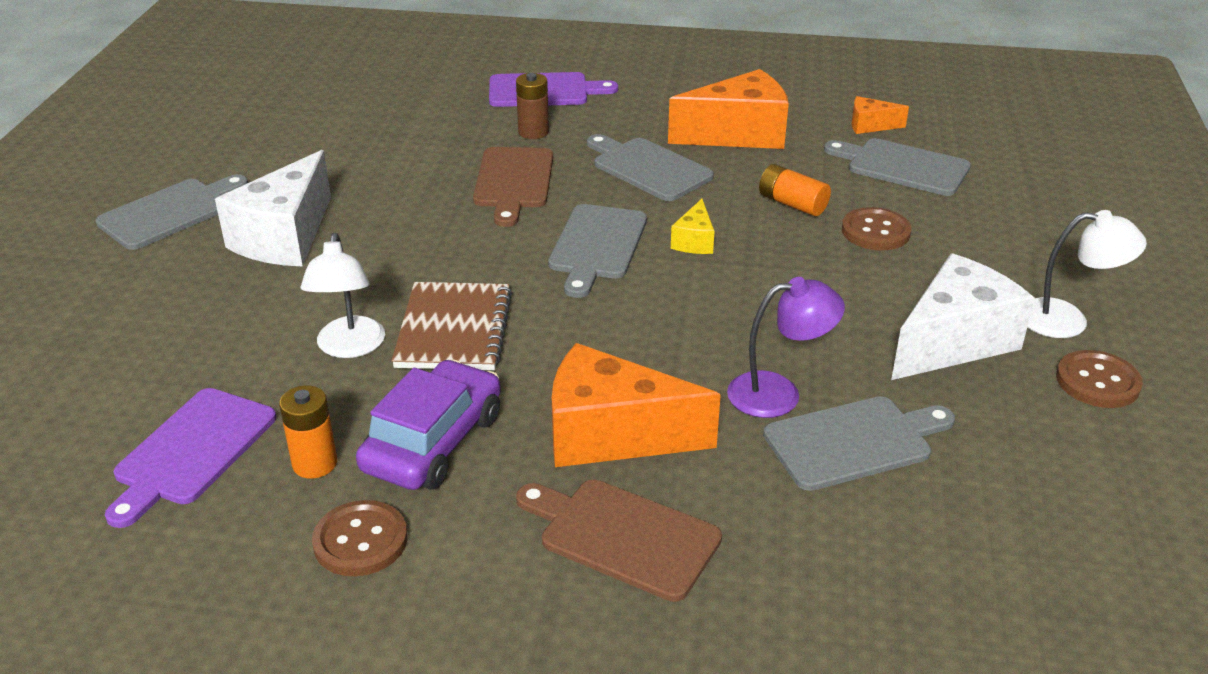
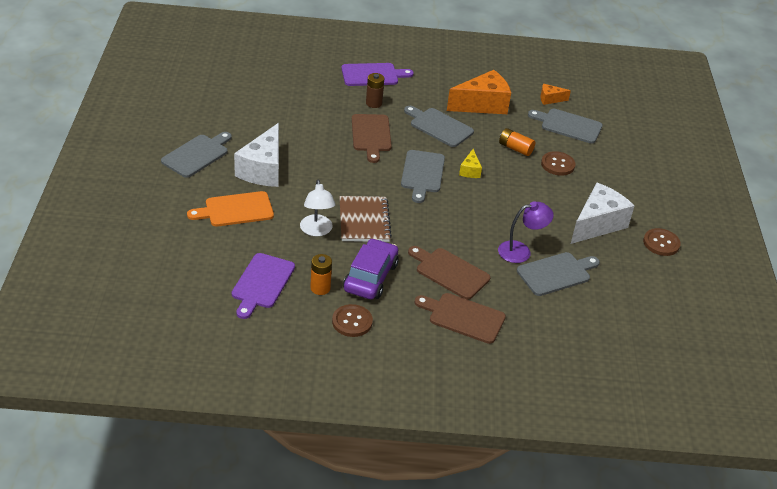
camera: 10 degrees left, 5 degrees up
orange cheese [552,343,721,467] -> brown cutting board [408,246,490,300]
white lamp [1028,210,1147,338] -> none
none -> orange cutting board [187,191,274,226]

